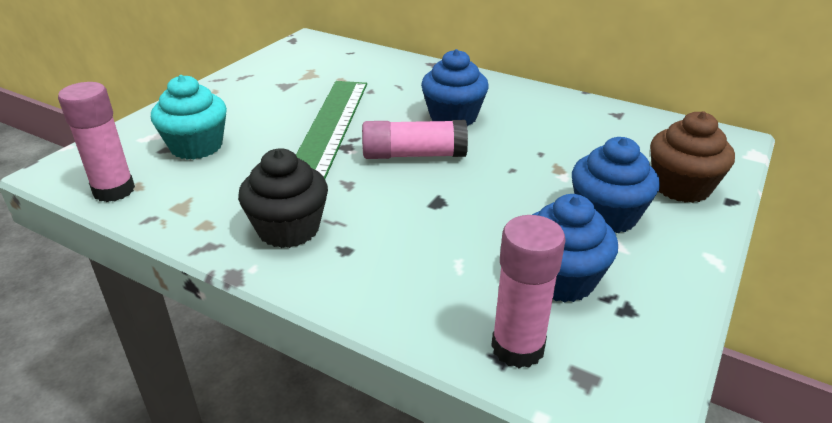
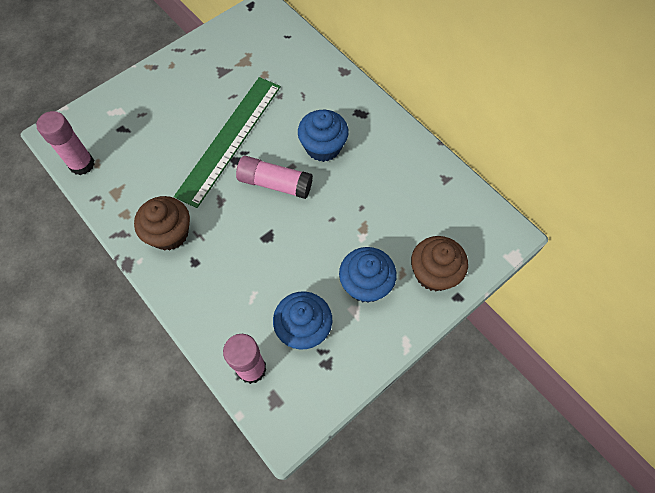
camera: 20 degrees right, 30 degrees up
turquoise cupcake [151,75,227,160] -> none
black cupcake [238,148,328,248] -> brown cupcake [134,196,190,251]

